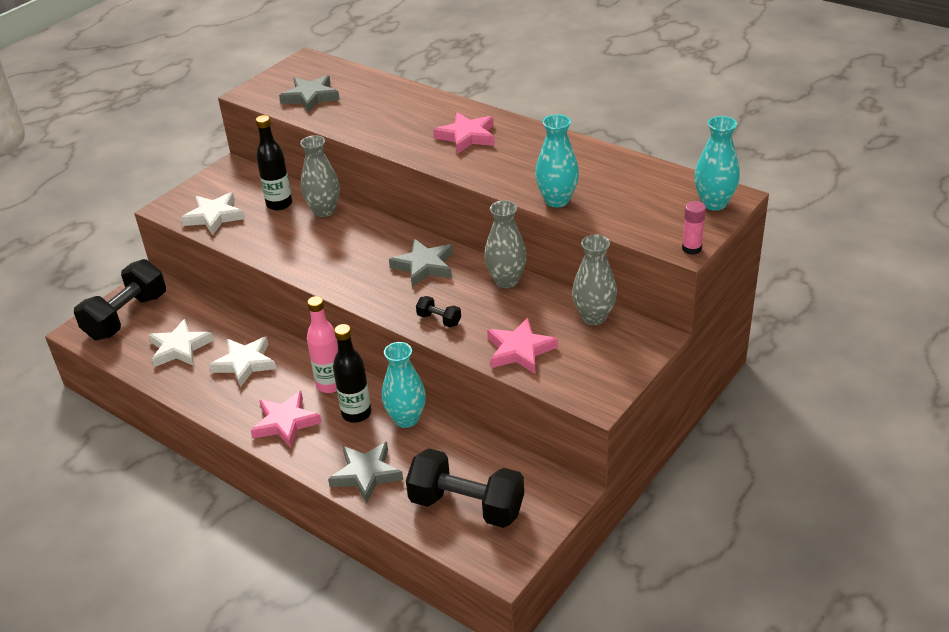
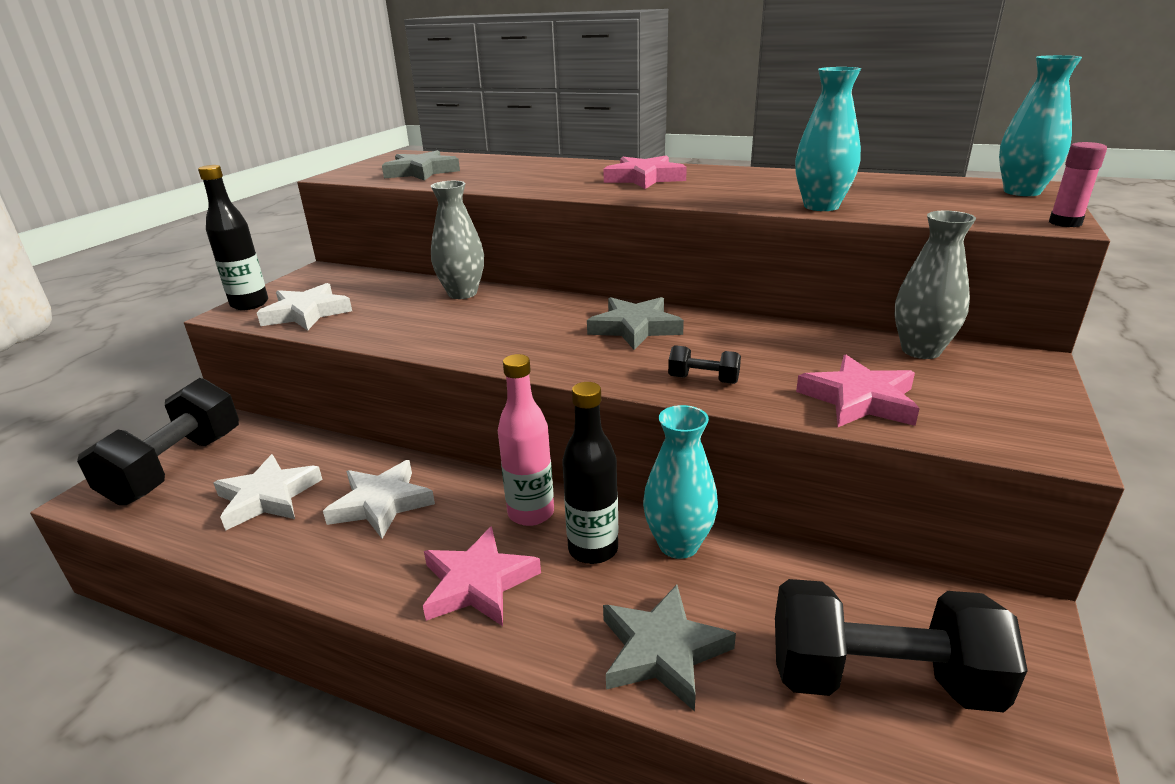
camera: 15 degrees left, 10 degrees down
black bottle [256,115,292,211] -> black bottle moved to [198,165,268,310]
grey vase [484,200,527,288] -> none

